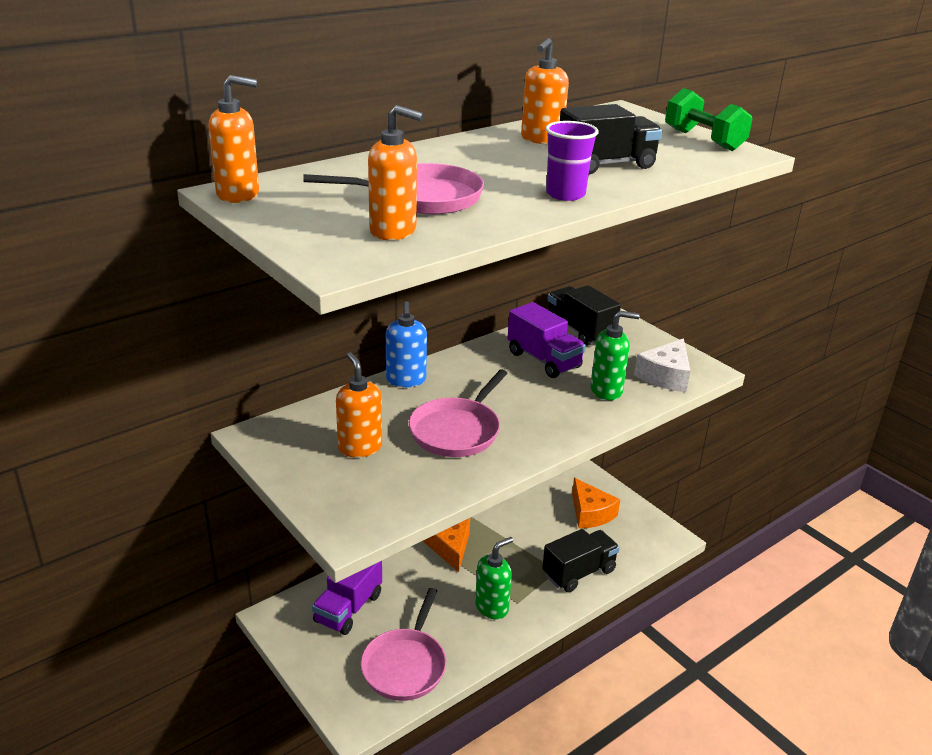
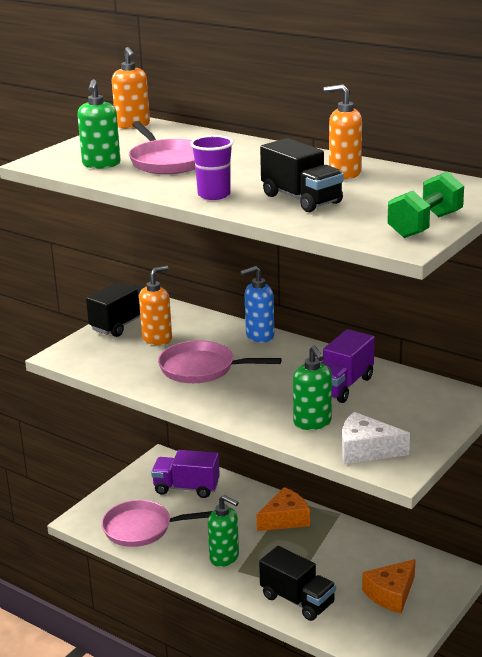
camera: 75 degrees right, 5 degrees down
orange soap dispenser [368,105,424,240] -> green soap dispenser [77,79,121,169]
black truck [547,285,621,346] -> black truck moved to [86,282,144,337]

